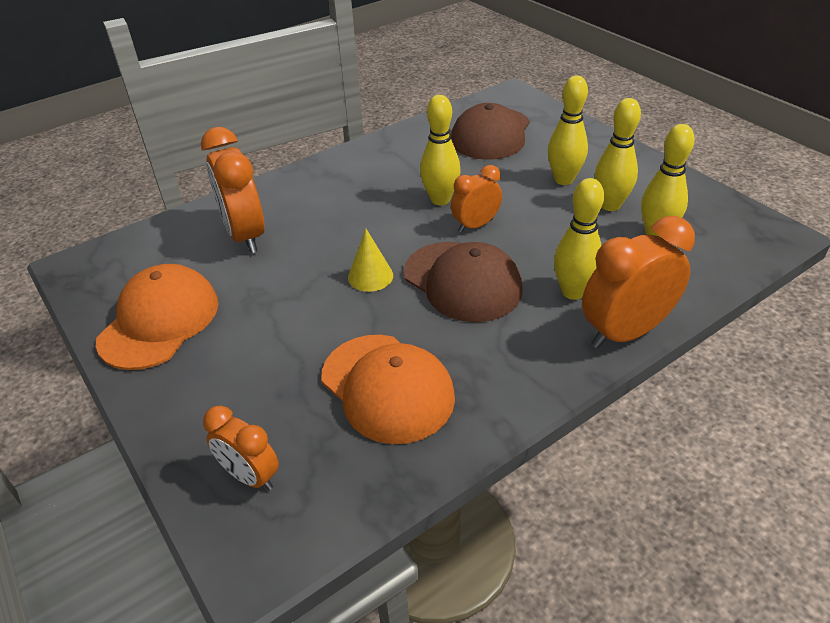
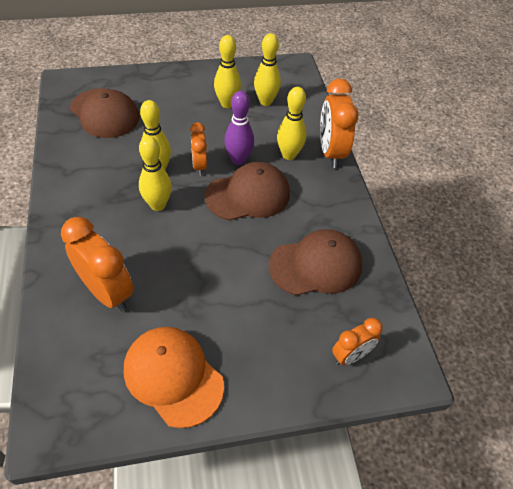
camera: 70 degrees left, 10 degrees up
orange clock [201,127,265,253] -> orange clock turned 135 degrees counterclockwise [61,217,134,312]
orange cap [321,335,455,444] -> brown cap [269,229,362,296]
yellow cone [348,229,393,292] -> none
yellow bowling pin [548,76,588,185] -> yellow bowling pin moved to [139,136,172,211]
none -> purple bowling pin [224,91,254,165]

